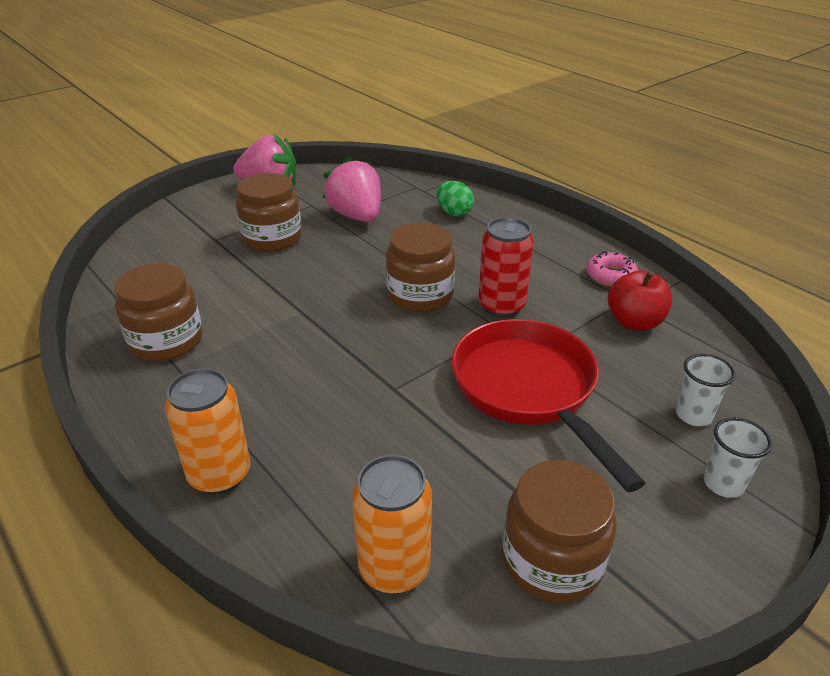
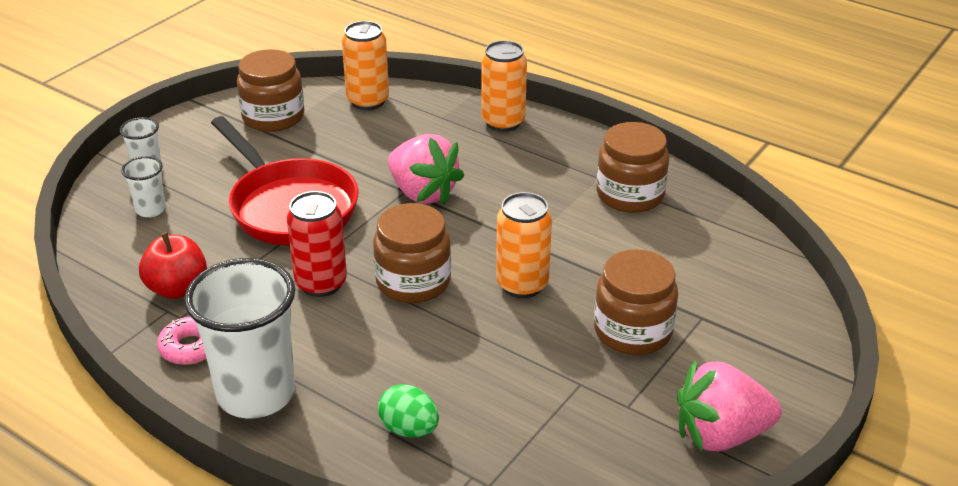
camera: 165 degrees right, 0 degrees up
pink strawberry [323,156,381,222] -> pink strawberry moved to [388,134,465,205]
none -> white cup [184,258,295,418]
none -> orange can [496,192,552,298]

